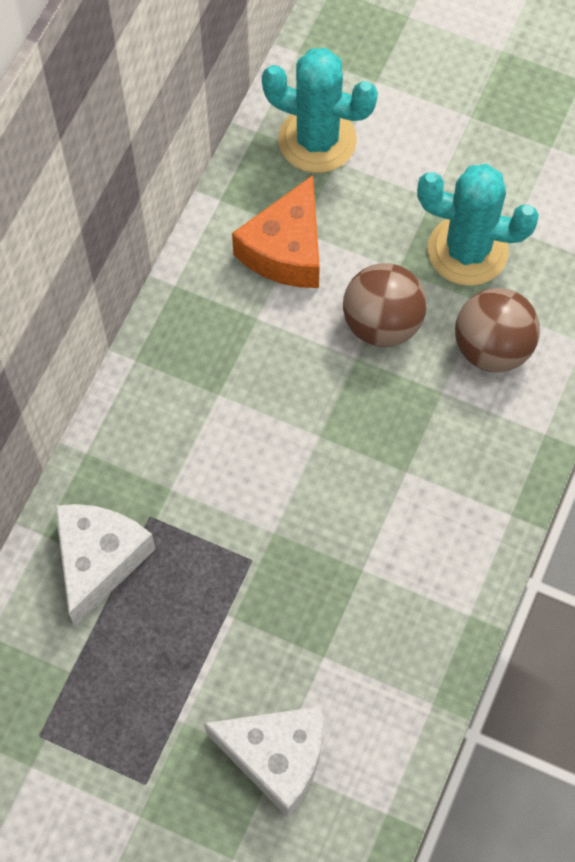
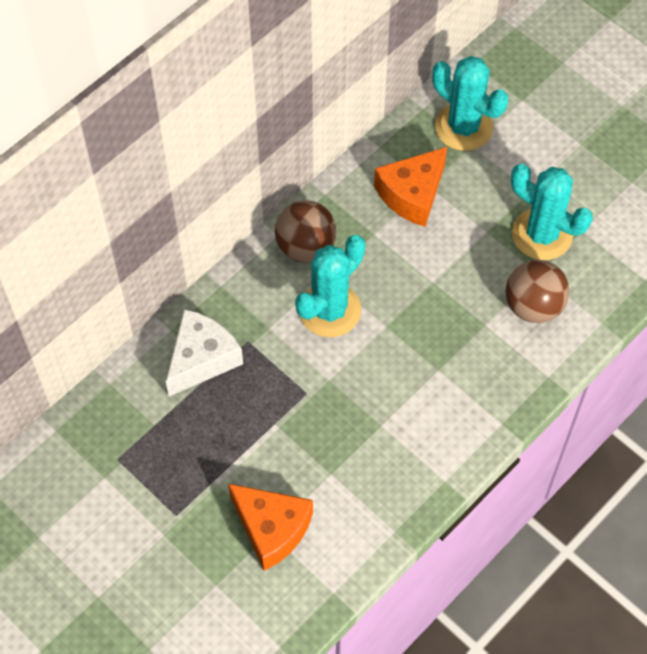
camera: 20 degrees right, 5 degrees down
white cheese [204,706,323,817] -> orange cheese [228,484,313,571]
brown ball [343,263,427,347] -> brown ball moved to [275,200,337,262]
none -> turquoise cactus [295,235,365,337]

